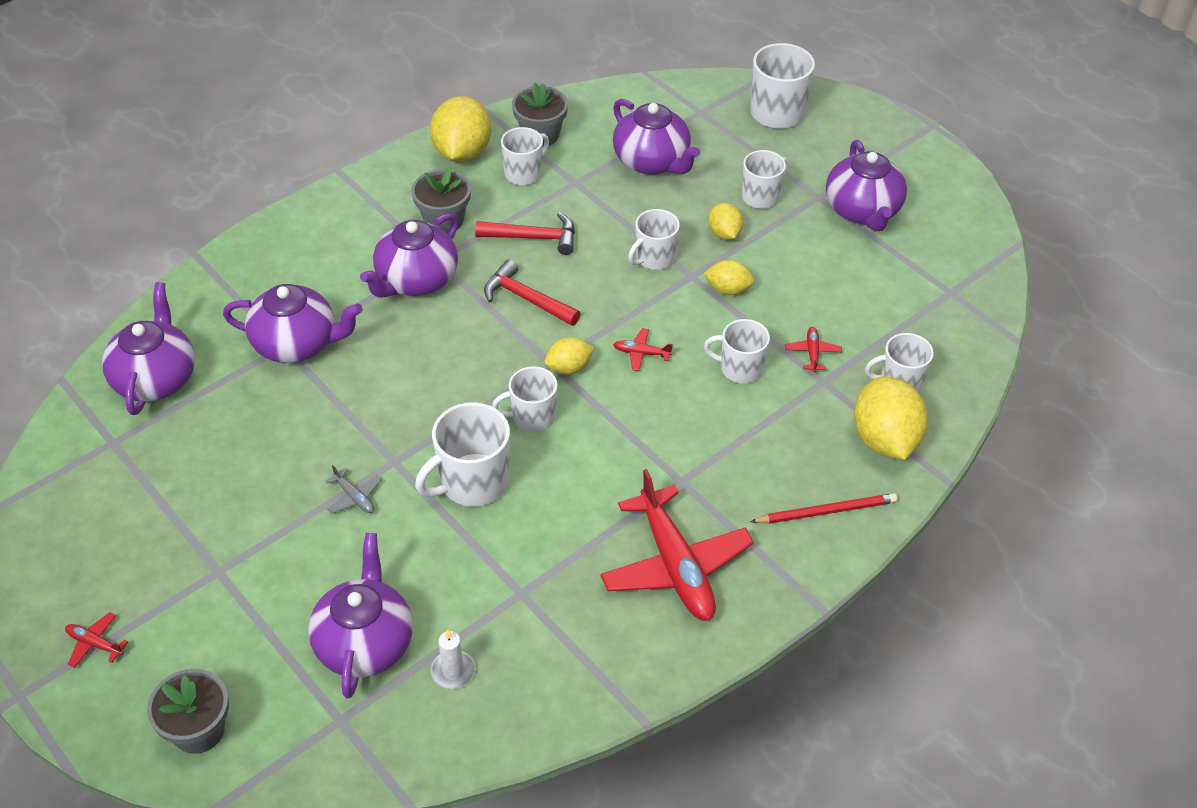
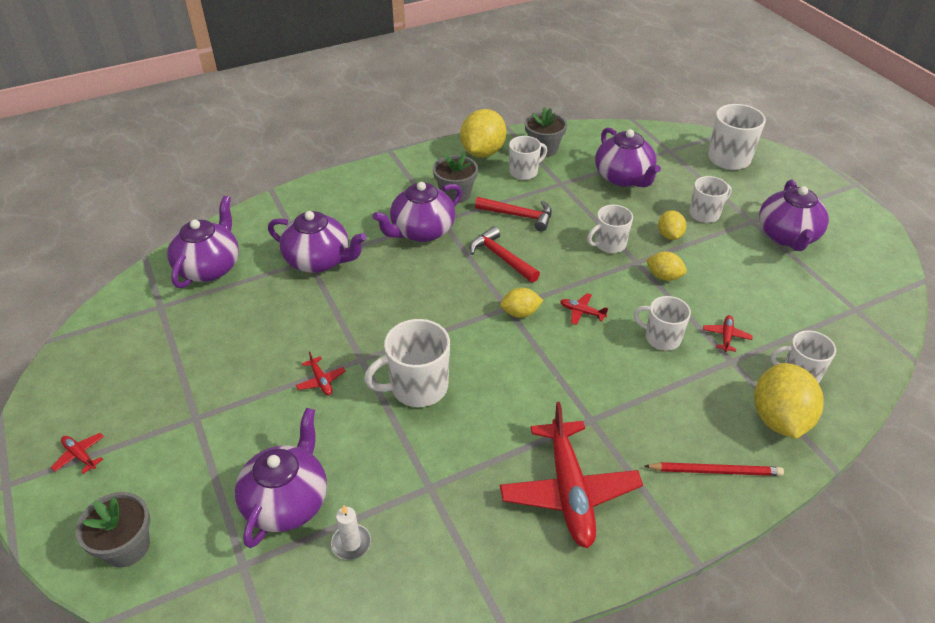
camera: 15 degrees right, 5 degrees down
grey plane [326,465,382,514] -> red plane [296,351,346,395]
white mug [492,366,558,433] -> none

